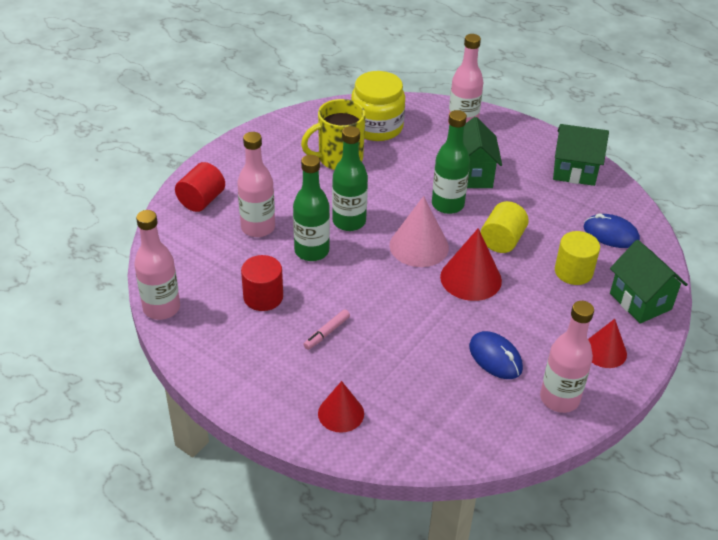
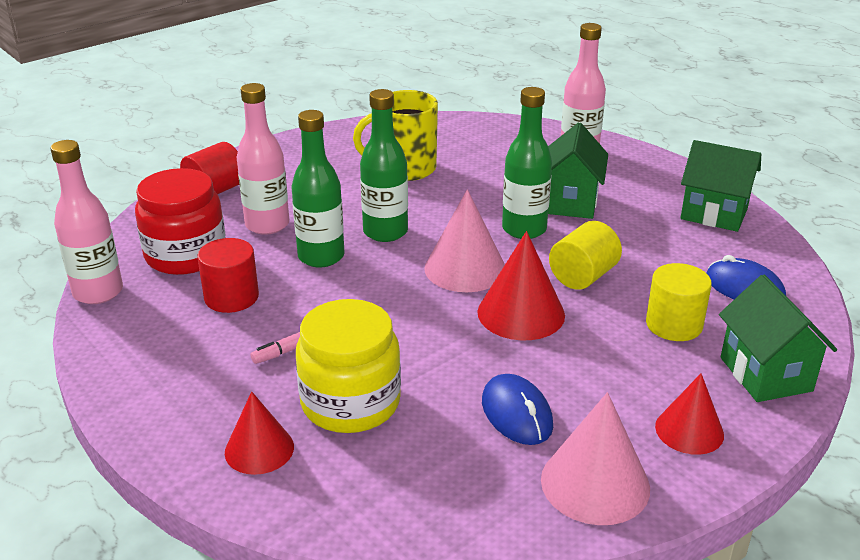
camera: 15 degrees right, 10 degrees down
yellow jar [351,71,405,141] -> yellow jar moved to [296,299,401,433]
pink bottle [540,301,594,413] -> pink cone [541,392,650,525]
none -> red jar [135,168,226,275]

